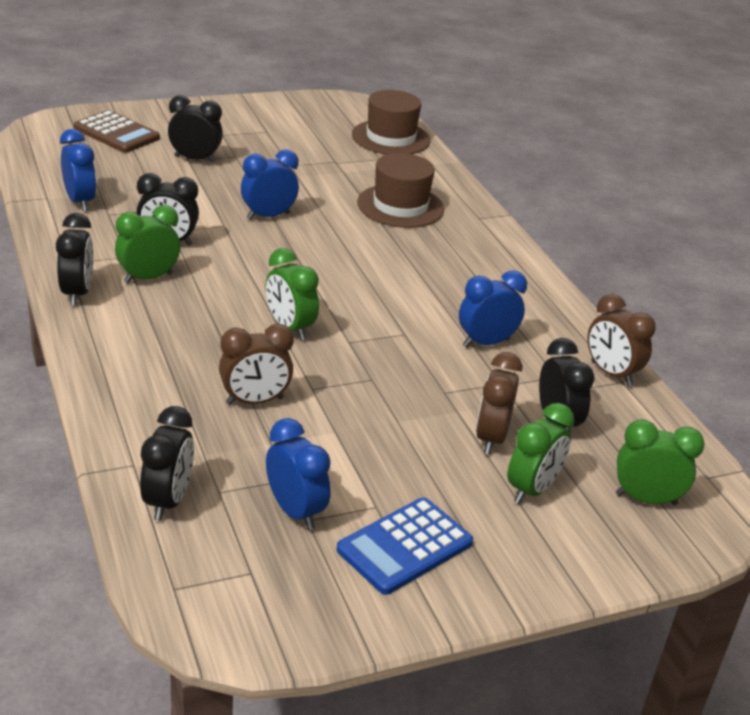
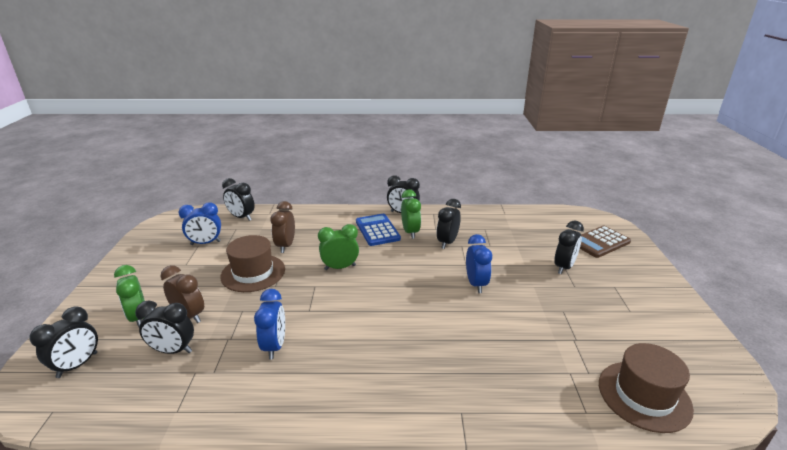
camera: 115 degrees right, 5 degrees down
blue clock [60,129,97,211] -> none
blue calculator [336,497,473,595] -> blue calculator moved to [356,214,401,246]
brown hat [357,153,444,228] -> brown hat moved to [220,235,285,292]
brown clock [587,294,656,386] -> none
green clock [616,419,705,505] -> black clock [29,307,98,378]

